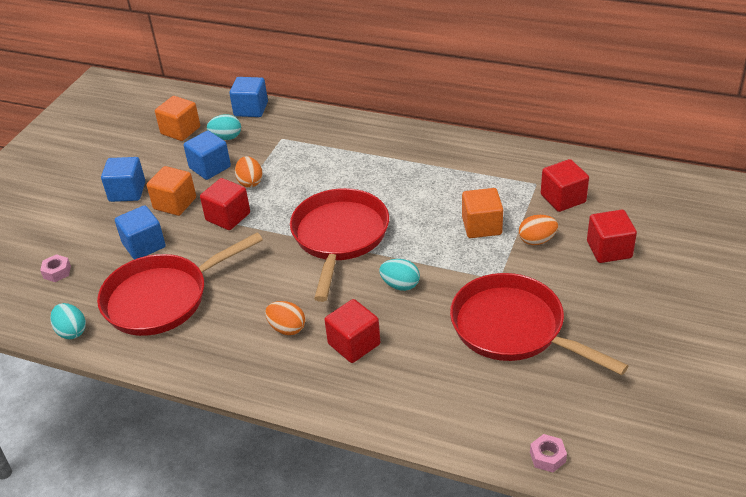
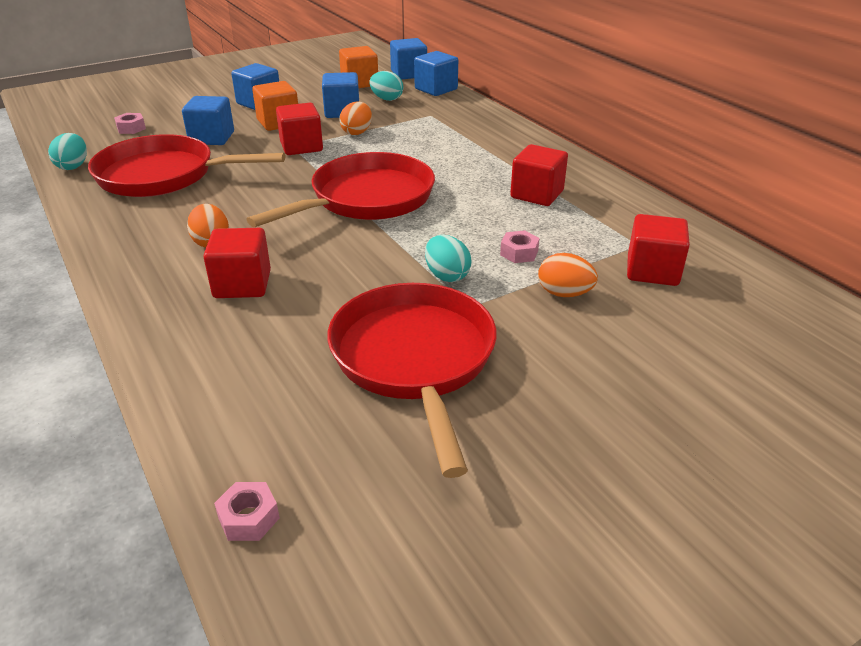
camera: 35 degrees right, 5 degrees down
turquoise egg [379,259,420,291] -> turquoise egg moved to [425,235,472,282]
orange cube [462,188,503,238] -> pink nut [500,230,540,263]
red cube [587,210,637,263] -> red cube moved to [510,144,568,206]
none -> blue cube [390,38,427,80]

